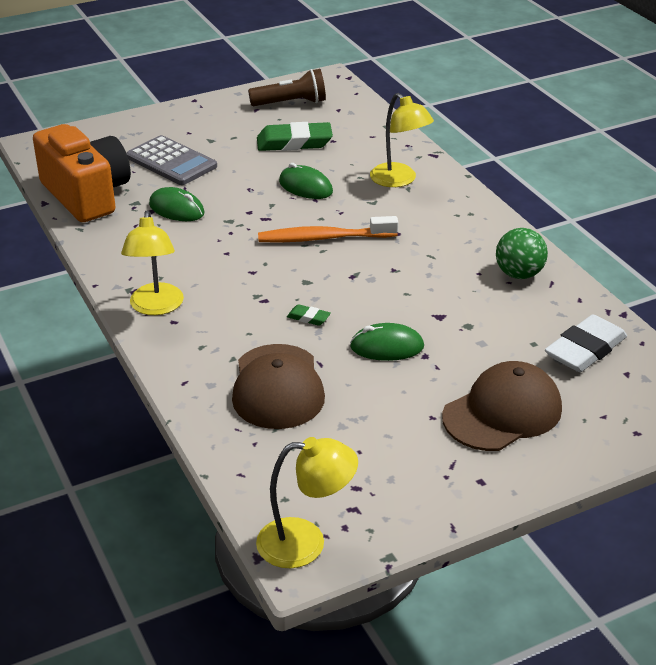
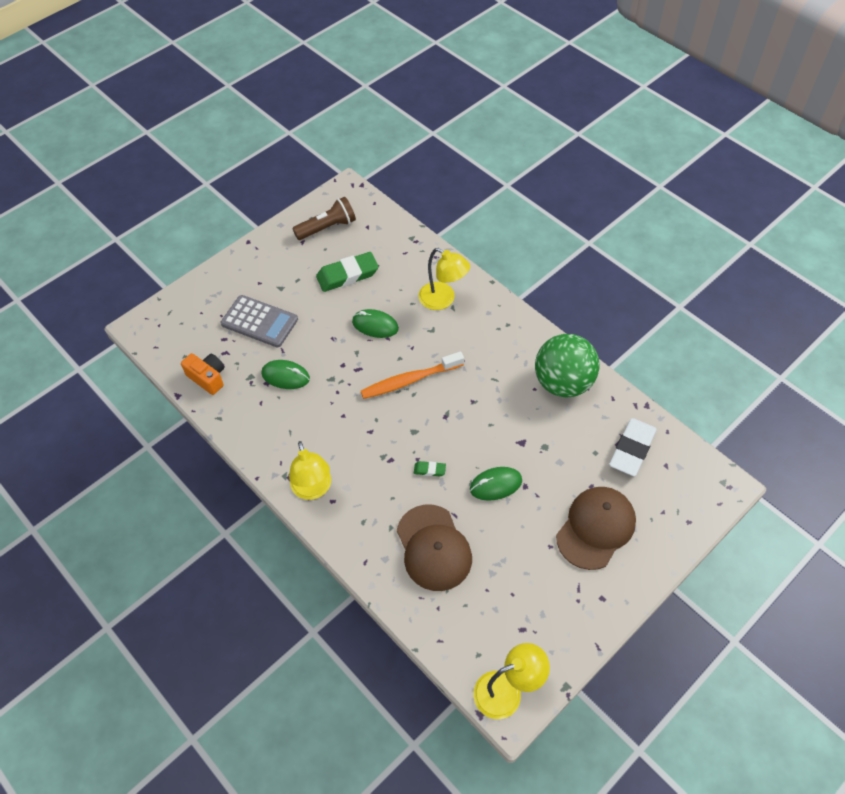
camera: 15 degrees left, 20 degrees up
orange camera [33,124,131,222] -> orange camera [181,353,224,395], size x0.51
green ball [496,228,548,279] -> green ball [535,334,600,397], size x1.64

